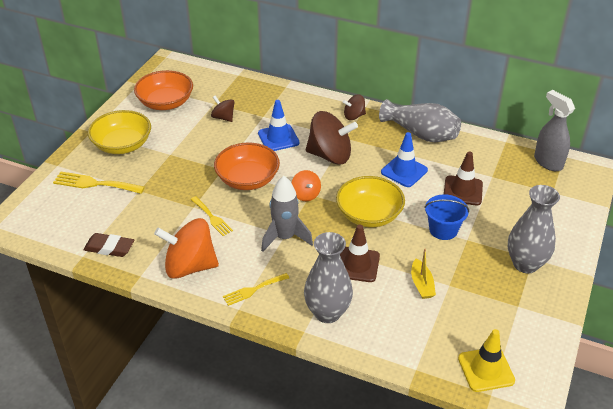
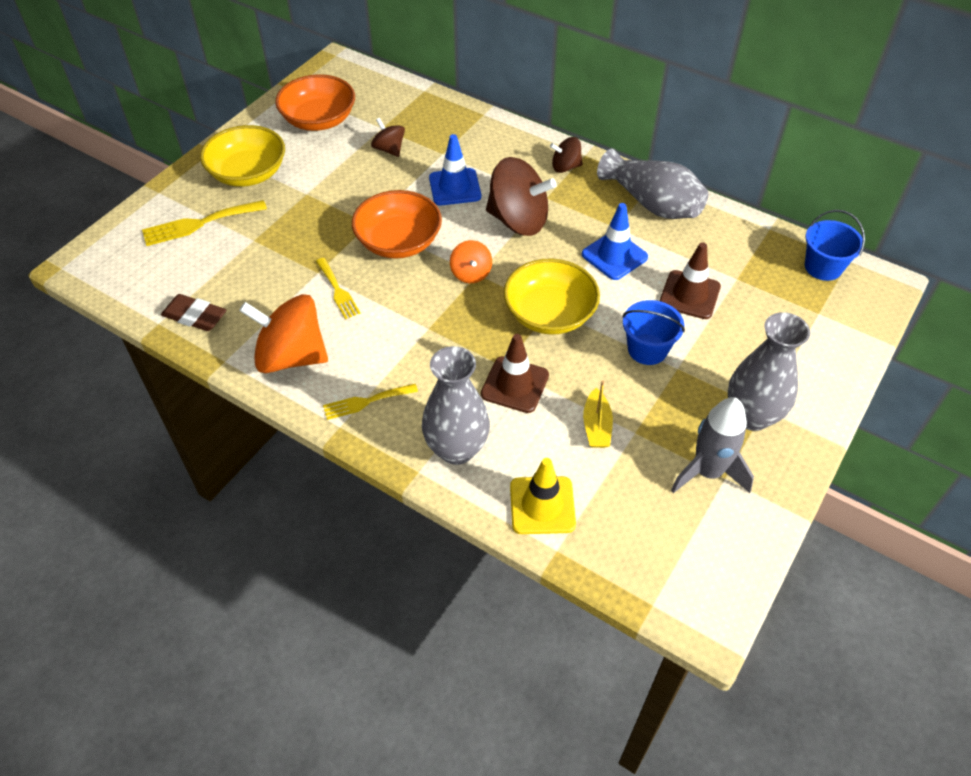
camera: 10 degrees right, 10 degrees up
yellow fork [53,171,145,194] -> yellow fork turned 45 degrees counterclockwise [142,200,267,246]
grey rocket [261,176,313,252] -> grey rocket moved to [671,397,754,493]
yellow traffic cone [458,329,515,392] -> yellow traffic cone moved to [510,458,576,534]
grey spray bottle [534,90,575,171] -> blue bucket [805,210,865,281]

